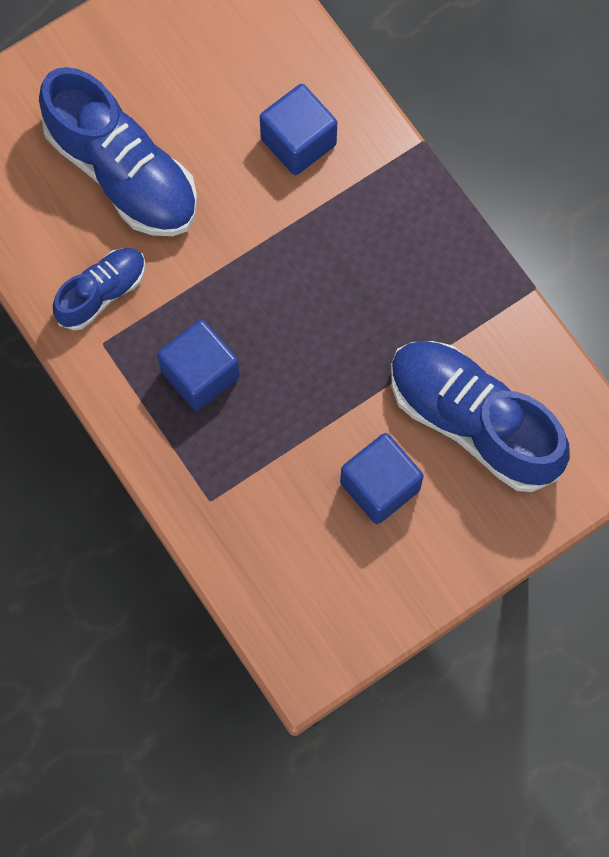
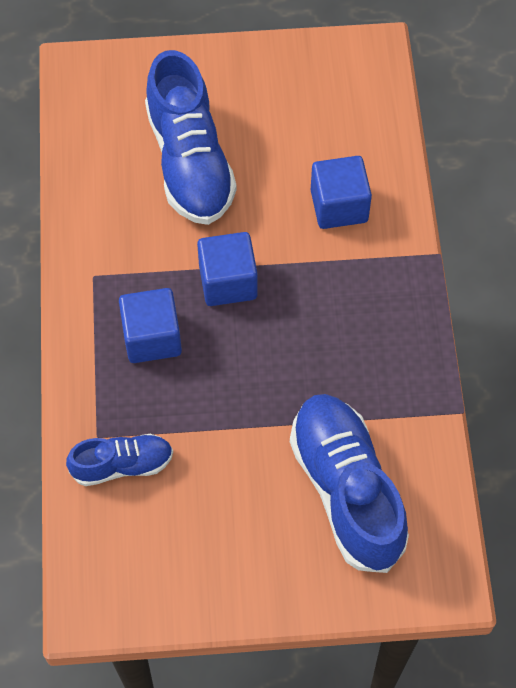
camera: 30 degrees right, 10 degrees down
blue shoe [53,248,146,330] -> blue shoe moved to [66,434,173,486]
blue cube [340,433,424,524] -> blue cube moved to [197,232,258,306]

